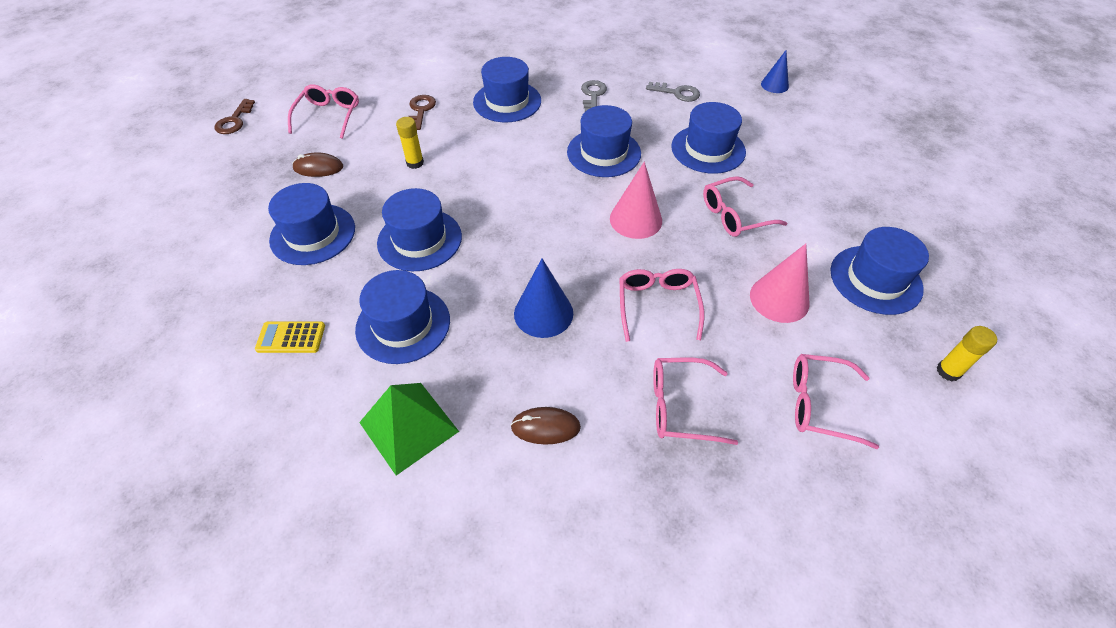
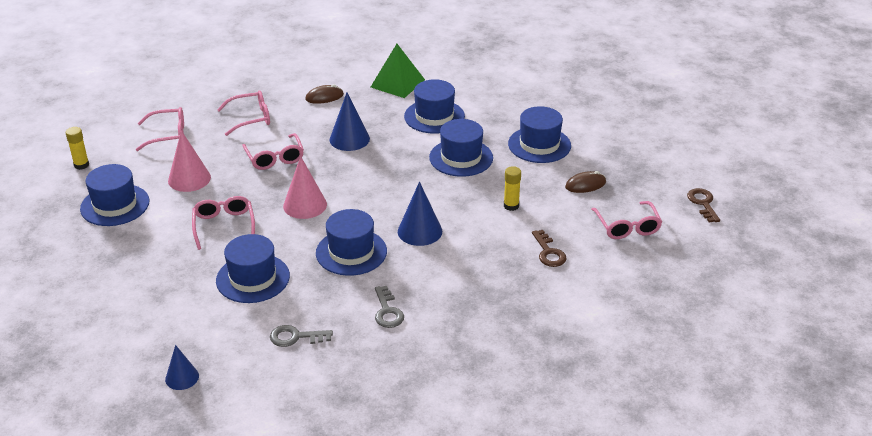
camera: 160 degrees right, 15 degrees down
yellow calculator [255,322,325,353] -> none
blue hat [473,57,541,122] -> none
pink glasses [703,176,787,237] -> pink glasses turned 60 degrees counterclockwise [192,196,255,250]
none -> blue cone [398,181,442,246]

